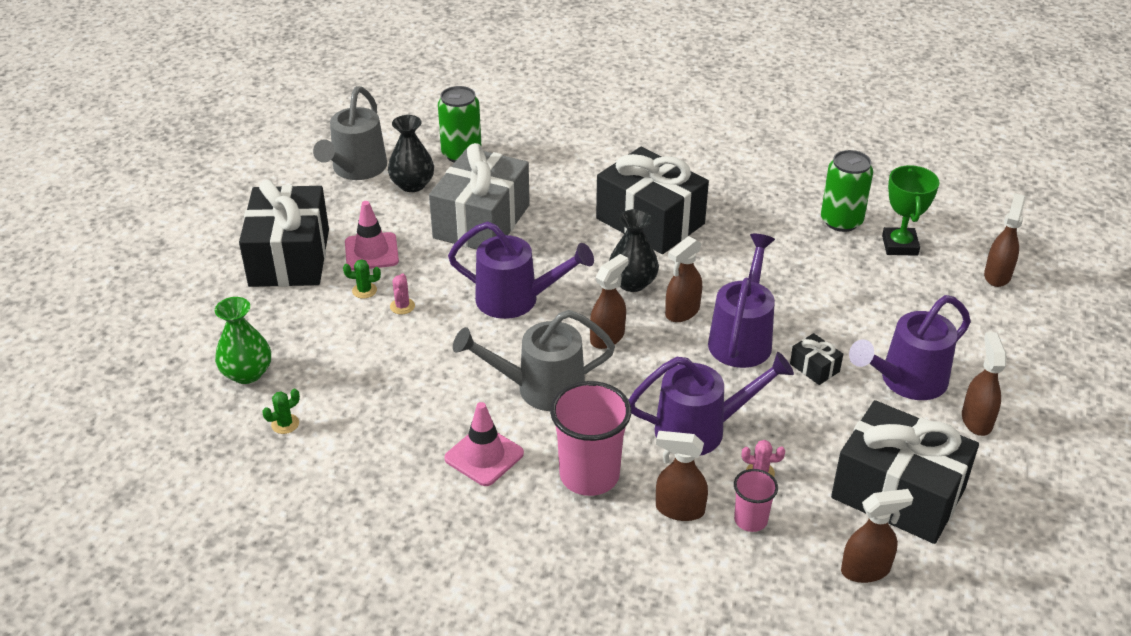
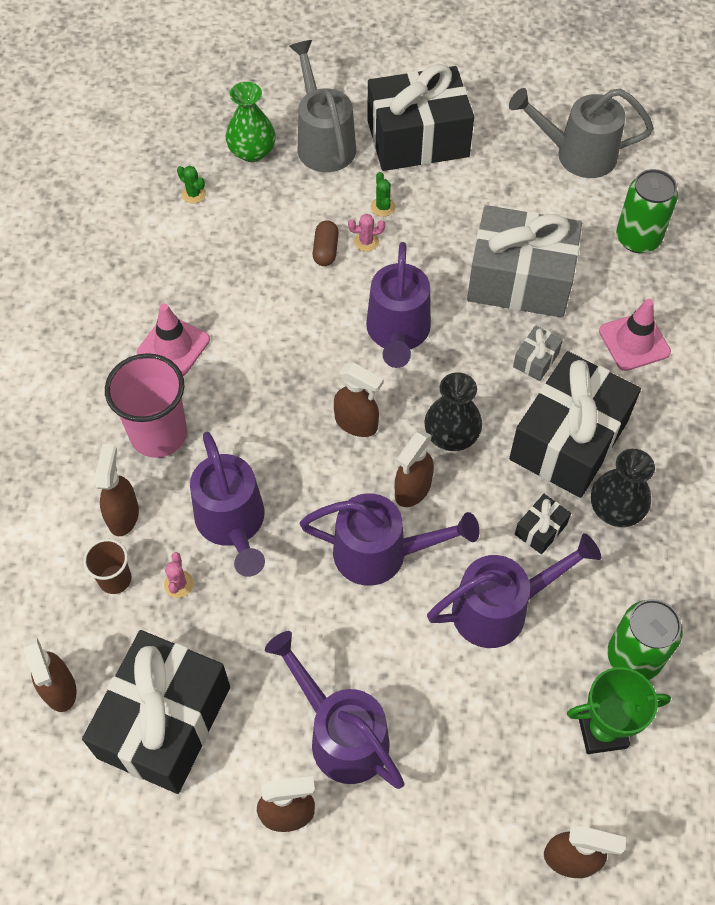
camera: 80 degrees right, 20 degrees up
pink traffic cone [345,201,399,270] -> pink traffic cone moved to [599,299,671,371]
black vase [388,115,434,192] -> black vase moved to [591,449,655,527]
grey watering can [453,310,615,411] -> grey watering can moved to [289,40,356,172]
brown spray bottle [665,236,702,322] -> brown spray bottle turned 90 degrees counterclockwise [395,430,434,507]
pink cup [734,469,778,532] -> brown cup [83,539,131,594]
black gift [790,333,843,385] -> black gift moved to [515,494,571,554]
none -> brown capsule [313,220,339,266]
none -> purple watering can [427,533,601,648]
none -> grey gift [513,325,563,381]

